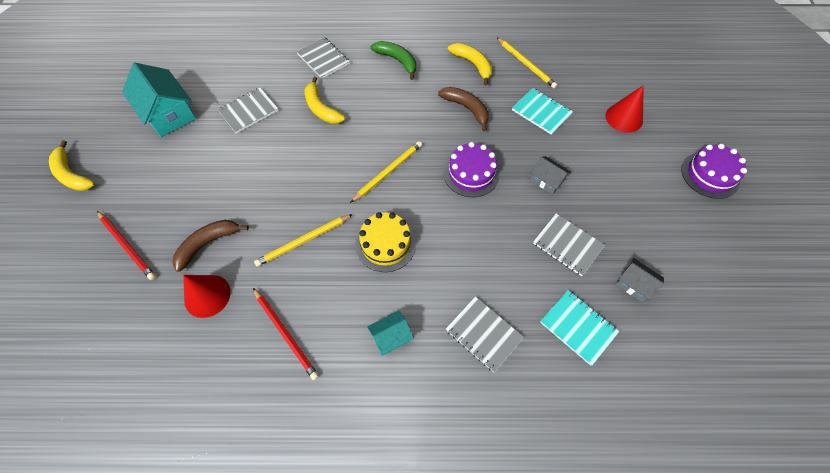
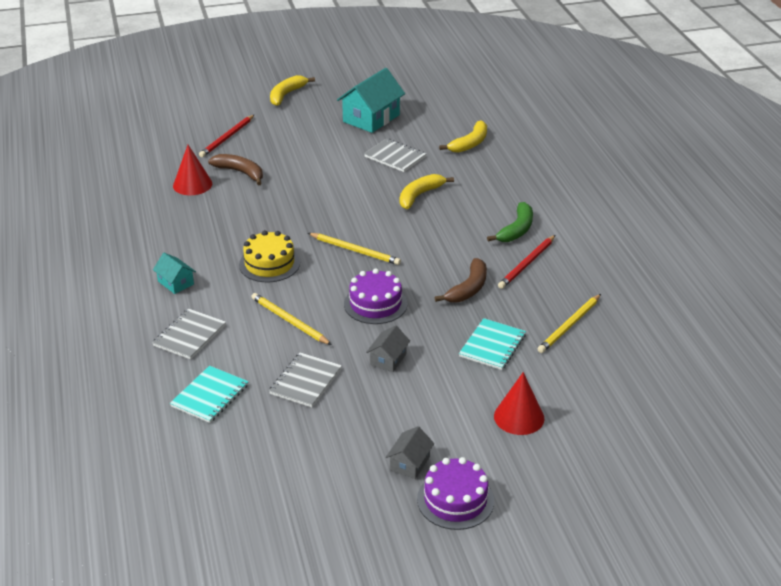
camera: 75 degrees right, 25 degrees down
red pencil [253,288,319,380] -> red pencil moved to [498,235,555,289]
yellow pencil [254,214,353,267] -> yellow pencil moved to [251,293,332,345]
grey notebook [296,37,350,79] -> none
yellow banana [448,43,492,85] -> yellow banana moved to [439,120,487,153]
grey house [616,258,664,302] -> grey house moved to [386,426,434,479]

